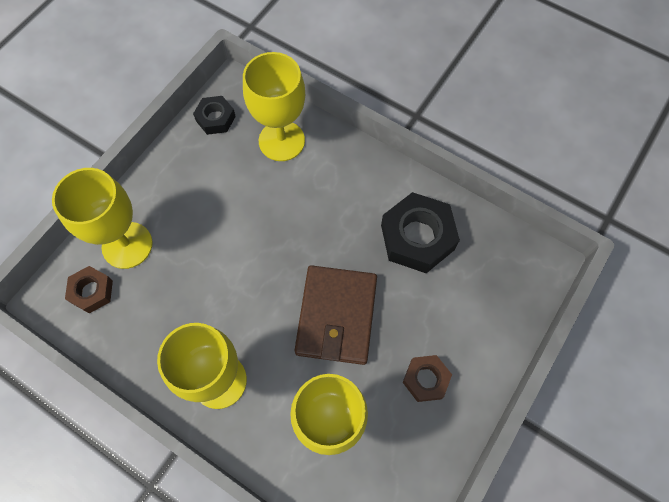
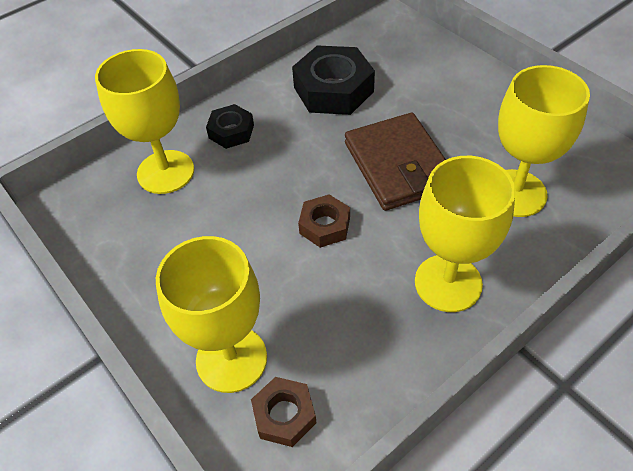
camera: 70 degrees left, 15 degrees down
black nut [193,96,236,135] -> black nut moved to [206,104,254,149]
brown wallet [295,265,377,365] -> brown wallet turned 45 degrees clockwise [345,113,446,211]
brown nut [403,355,452,402] -> brown nut moved to [298,194,350,248]

